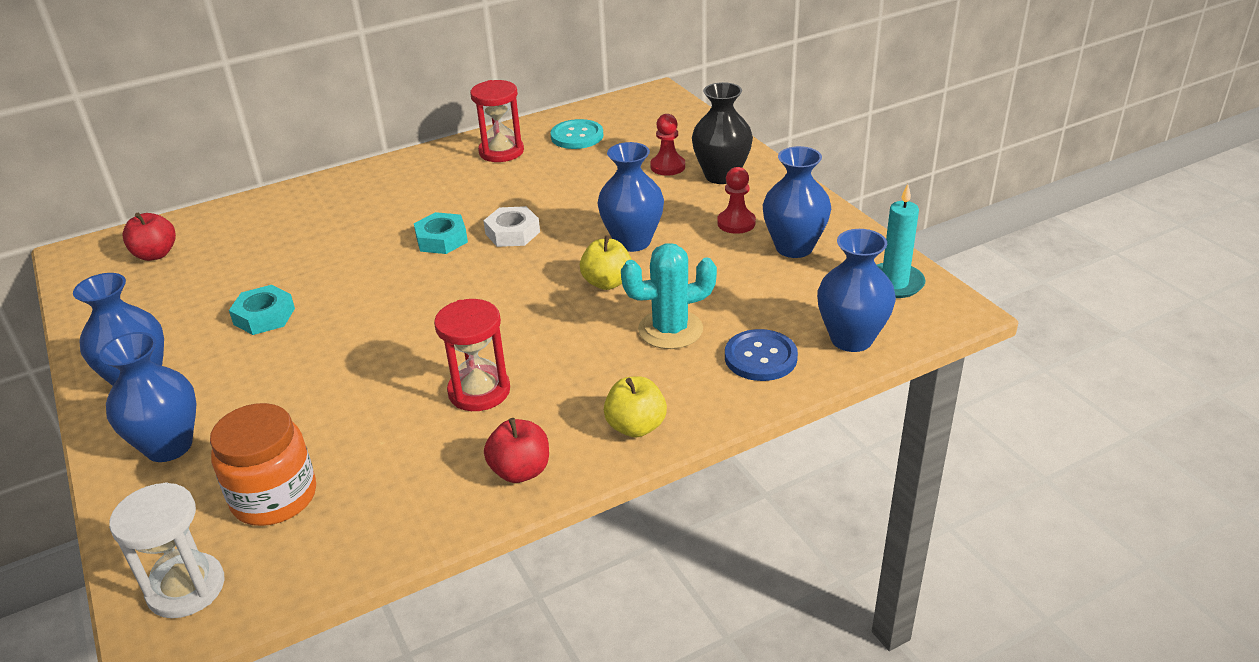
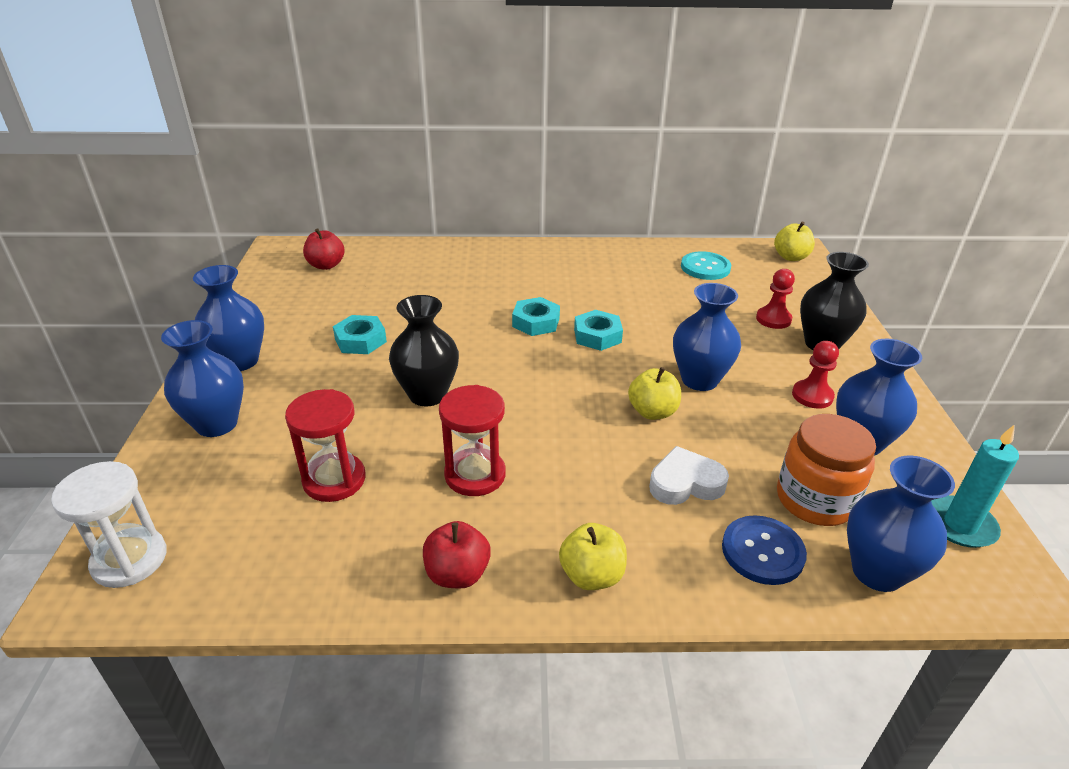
camera: 25 degrees right, 0 degrees up
orange jar [210,403,316,526] -> orange jar moved to [777,414,876,526]
red hourglass [470,80,524,162] -> red hourglass moved to [285,389,366,502]
white nut [483,206,540,247] -> turquoise nut [574,310,623,351]
turquoise cactus [621,243,717,349] -> white heart [649,446,729,505]
none -> black vase [389,295,459,406]
none -> yellow apple [774,221,815,261]

